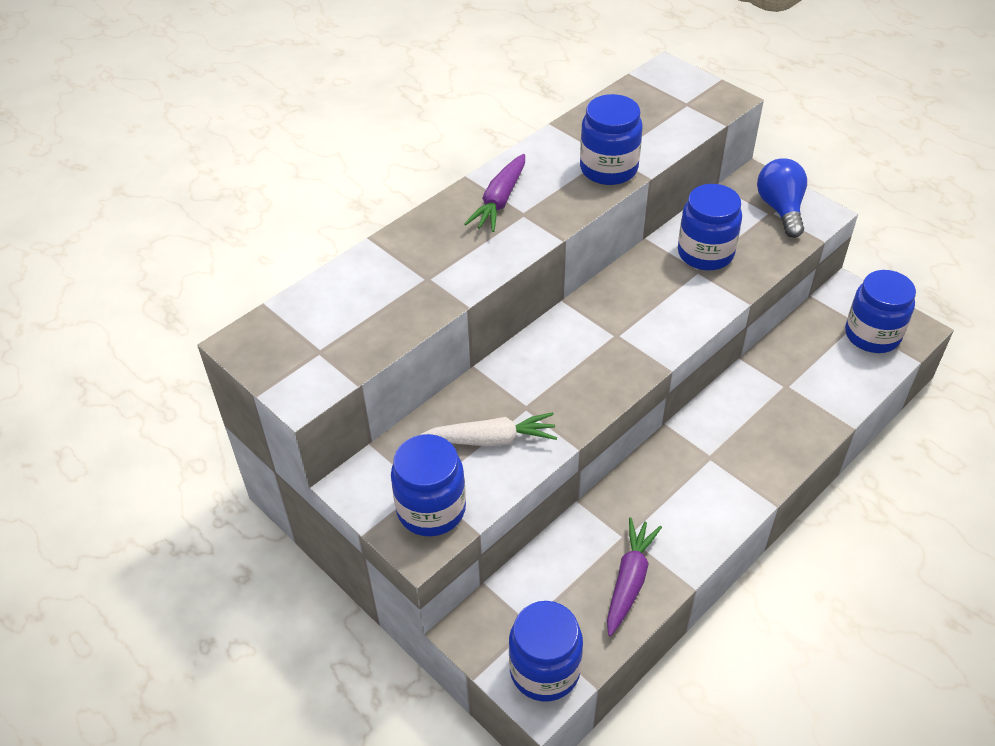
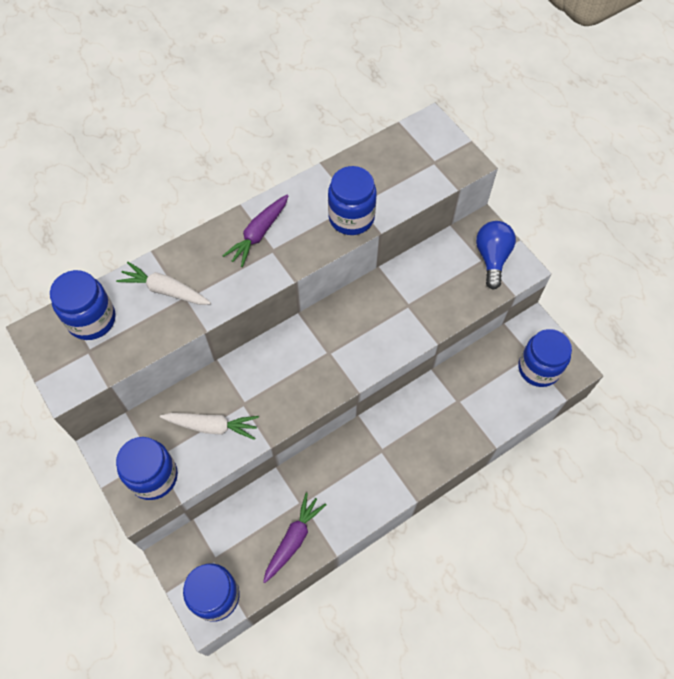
camera: 10 degrees right, 15 degrees up
blue jar [678,184,742,270] -> blue jar moved to [50,270,116,340]
none -> white carrot [116,262,211,305]

